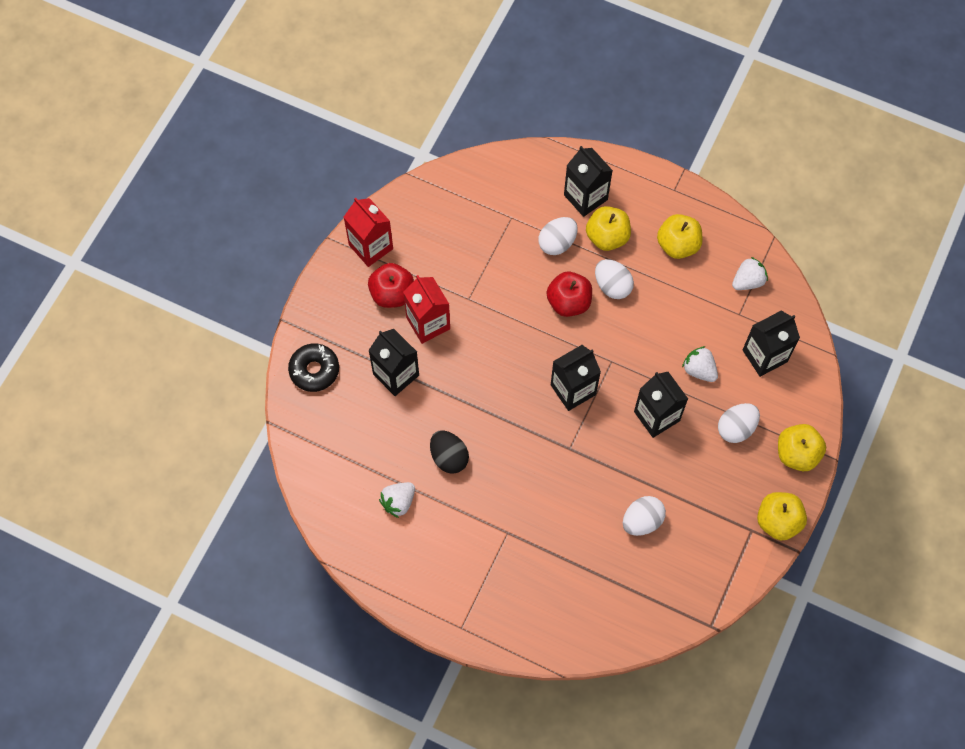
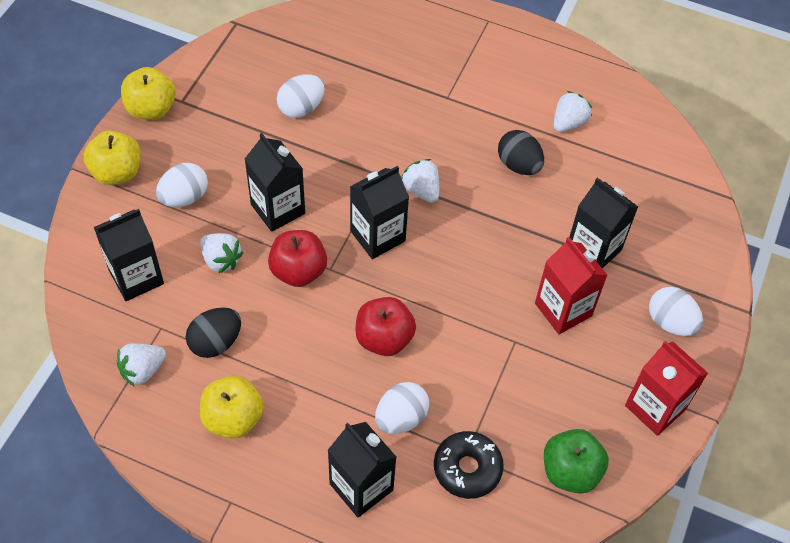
camera: 175 degrees right, 10 degrees down
black donut [288,344,339,392] -> black donut moved to [434,431,504,499]
red apple [368,263,414,308] -> red apple moved to [268,230,327,287]
yellow apple [586,206,631,251] -> none
white egg [595,259,634,299] -> white egg moved to [649,287,703,336]
none -> black egg [186,307,241,358]
none -> white strawberry [401,159,439,203]
none -> green apple [544,429,609,494]

